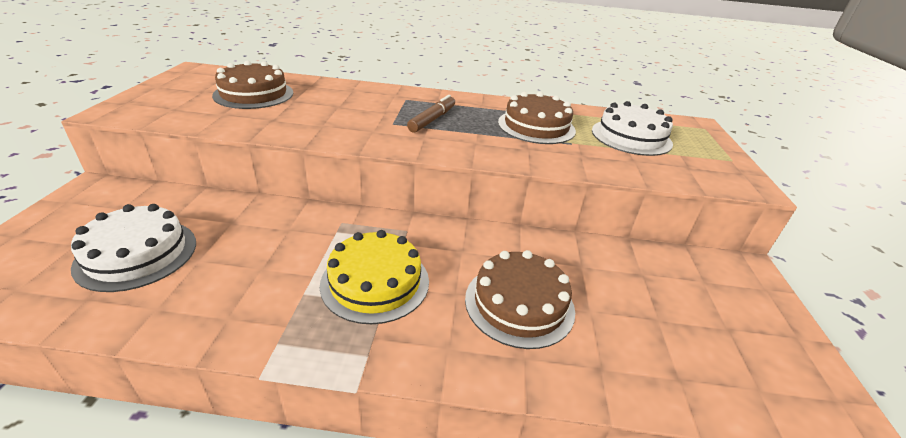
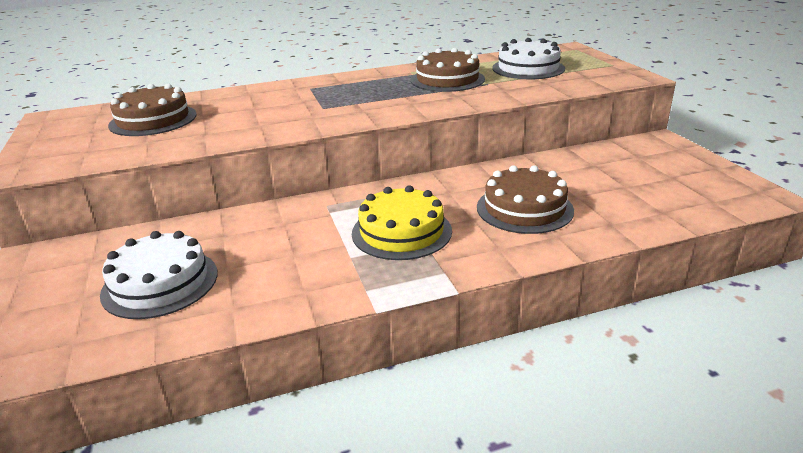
camera: 20 degrees left, 5 degrees down
brown marker [407,95,455,133] -> none

